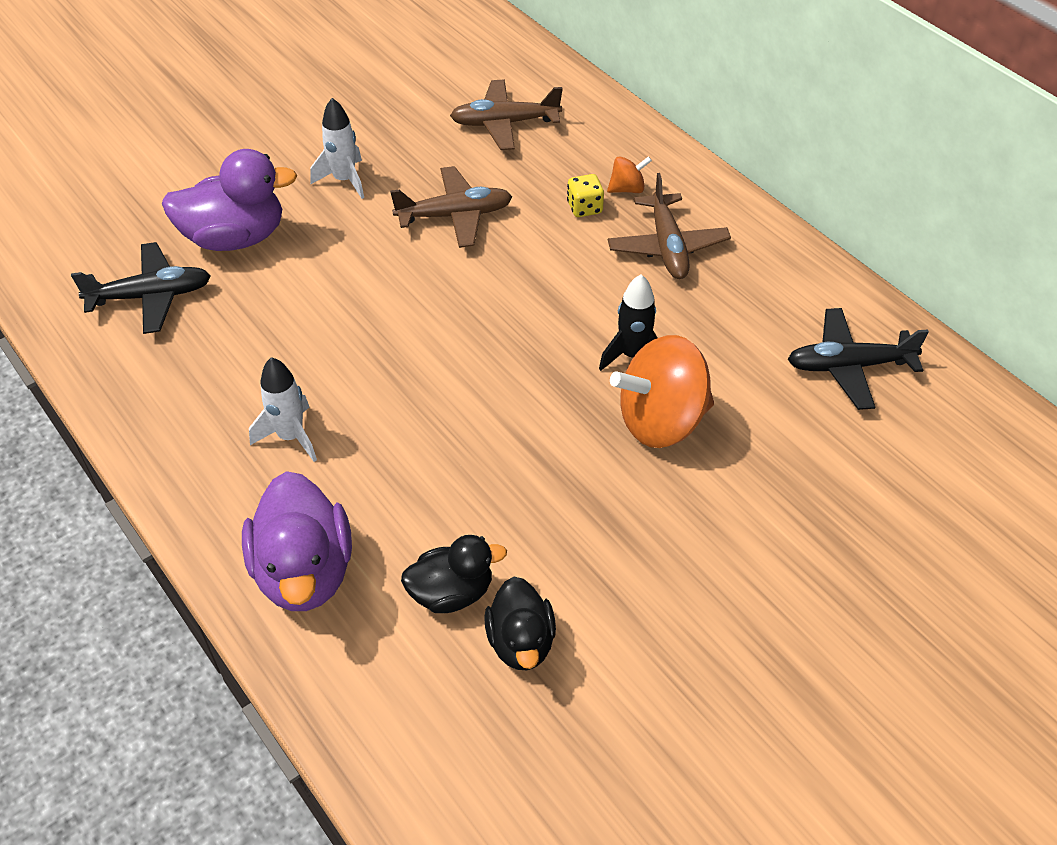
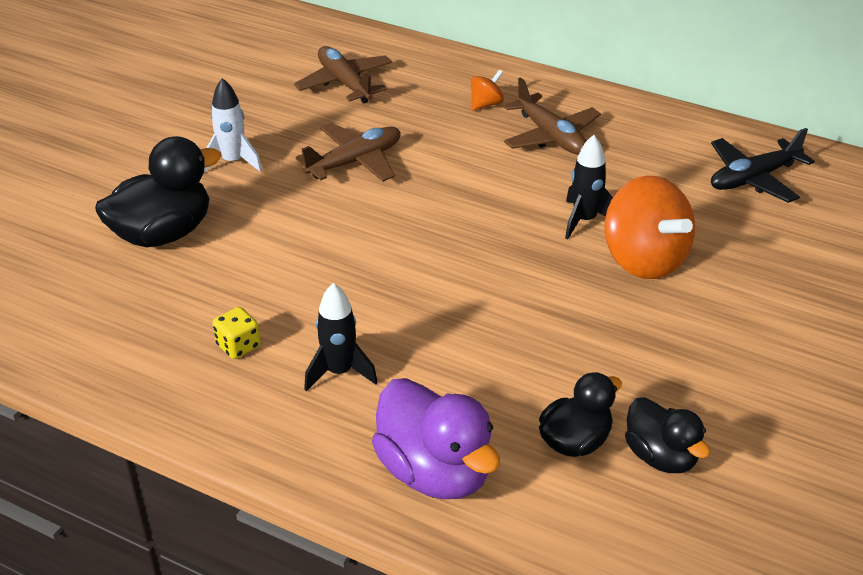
camera: 25 degrees left, 10 degrees down
black plane [71,242,211,334] -> none
purple duck [162,149,297,251] -> black duck [95,136,221,247]
white rocket [249,357,317,462] -> black rocket [304,283,378,392]
brown plane [450,80,563,150] -> brown plane turned 90 degrees clockwise [294,46,392,104]
yellow dice [567,174,604,217] -> yellow dice moved to [213,307,260,359]
orange spinning top [610,335,714,448] -> orange spinning top turned 75 degrees counterclockwise [605,176,695,279]

